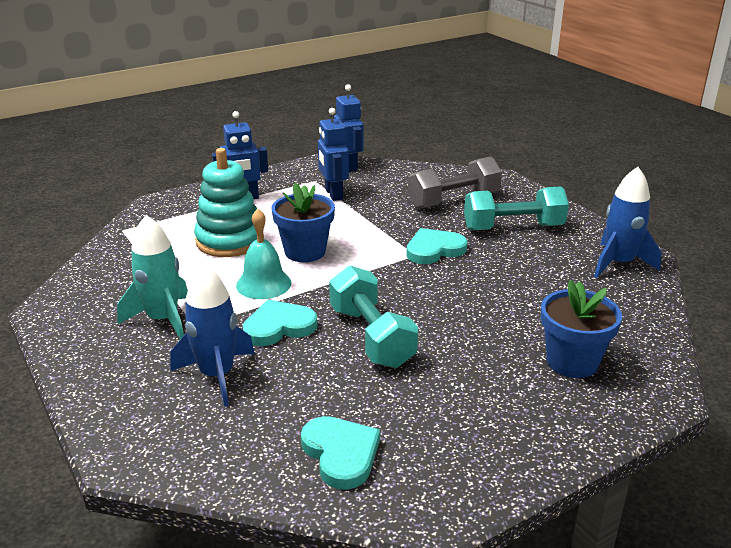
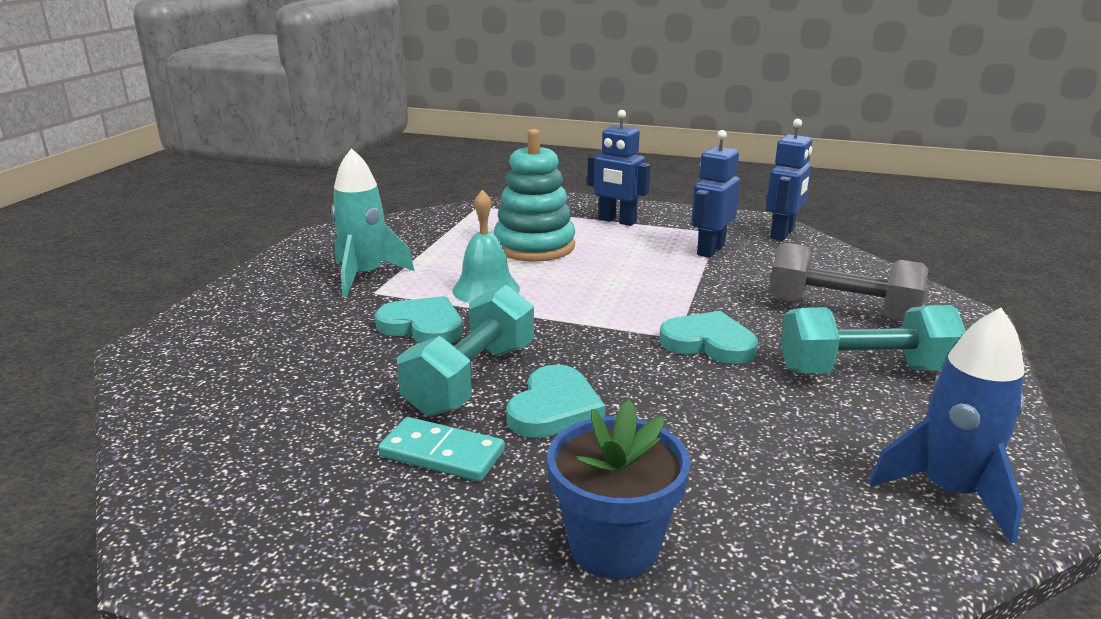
camera: 50 degrees right, 5 degrees down
blue rocket [170,264,255,407] -> none
blue flower pot [272,183,335,262] -> none
turquoise heart [301,416,380,490] -> turquoise heart moved to [506,365,606,438]
turquoise dumbbell [464,186,569,231] -> turquoise dumbbell turned 45 degrees counterclockwise [781,305,966,373]
none -> turquoise domino [378,417,505,482]

